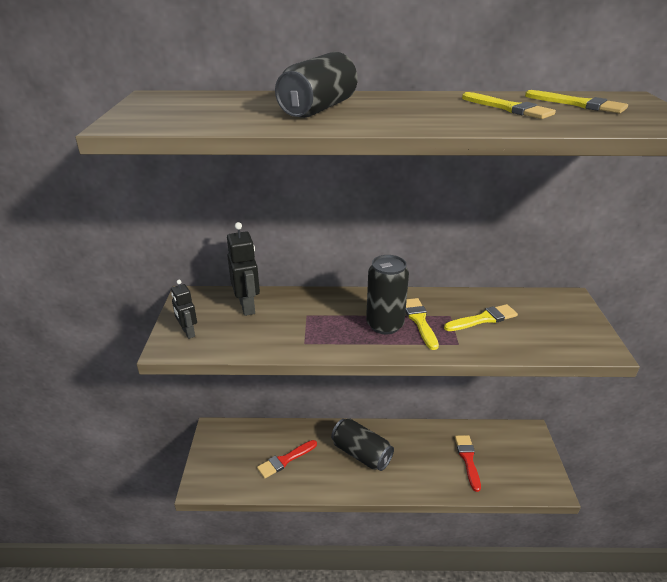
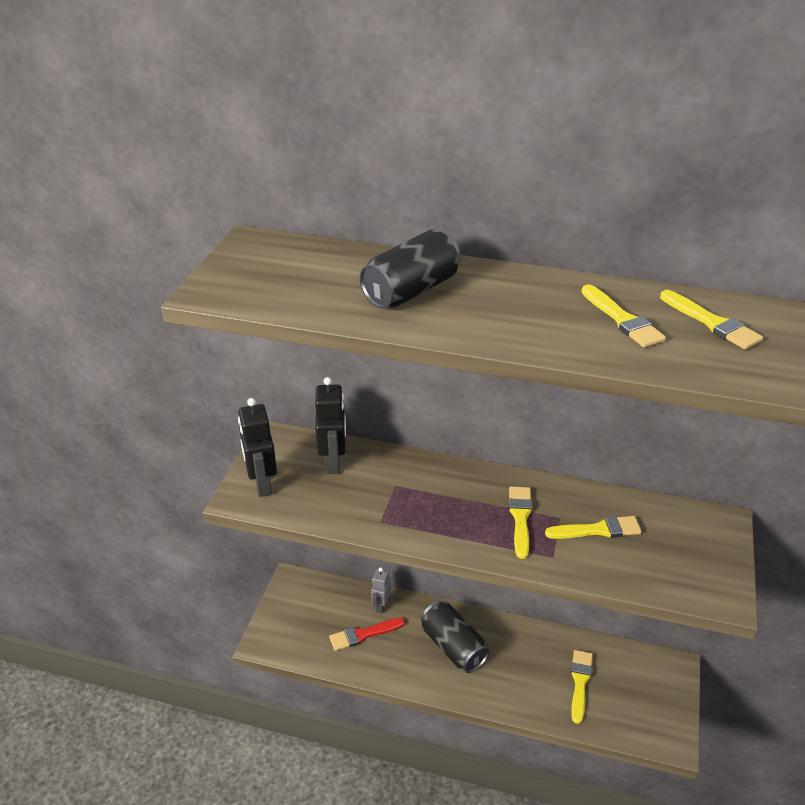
camera: 15 degrees right, 5 degrees up
black robot [171,280,197,339] -> black robot [238,398,277,497], size x1.60
black can [366,255,409,334] -> none
red brush [455,435,481,492] -> yellow brush [571,650,593,724]
none -> grey robot [371,567,391,614]

